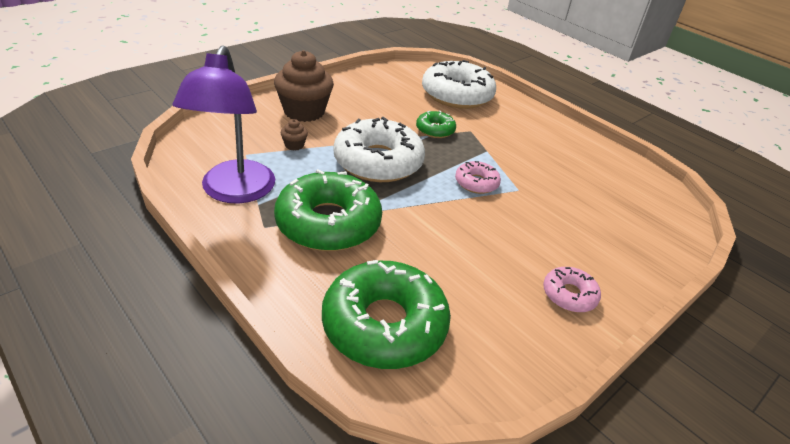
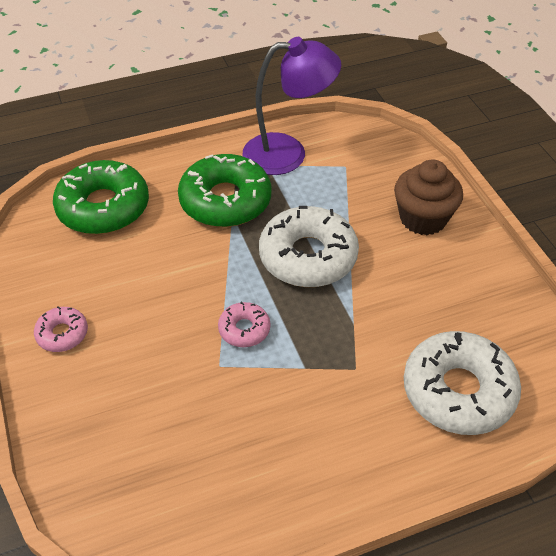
camera: 115 degrees right, 10 degrees up
purple lamp [173,45,275,203] -> purple lamp turned 150 degrees clockwise [242,37,341,175]
brown cupcake [281,119,308,151] -> none
green donut [416,111,456,138] -> none

